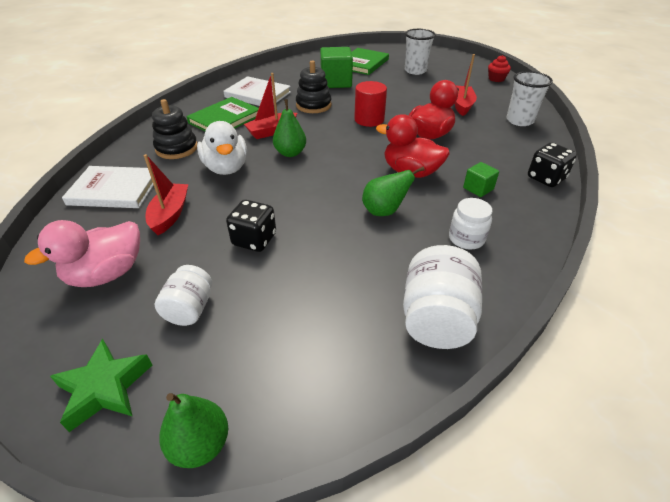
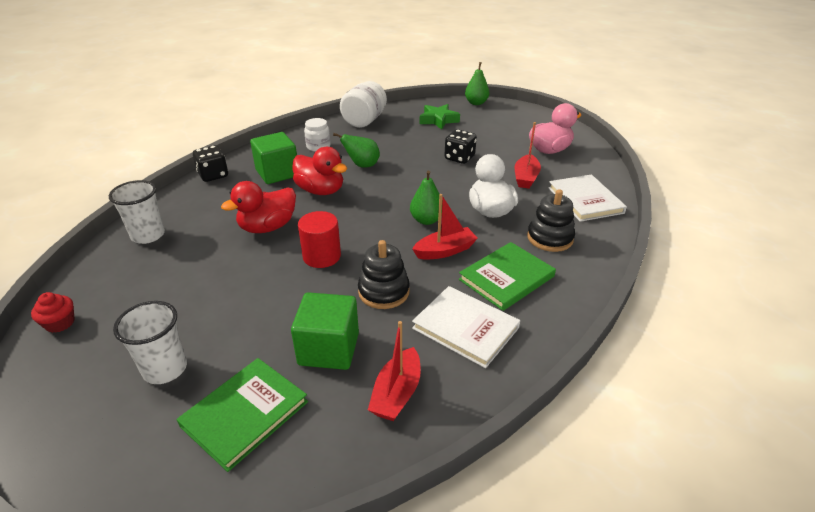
camera: 170 degrees left, 5 degrees down
green star [50,339,152,432] -> green star moved to [420,104,460,129]
white book [62,166,154,208] -> white book turned 60 degrees clockwise [548,174,627,222]
white jar [155,265,212,326] -> none
red boat [455,54,477,116] -> red boat moved to [368,321,421,421]
green cube [463,162,499,197] -> green cube [250,132,297,184], size x1.89

